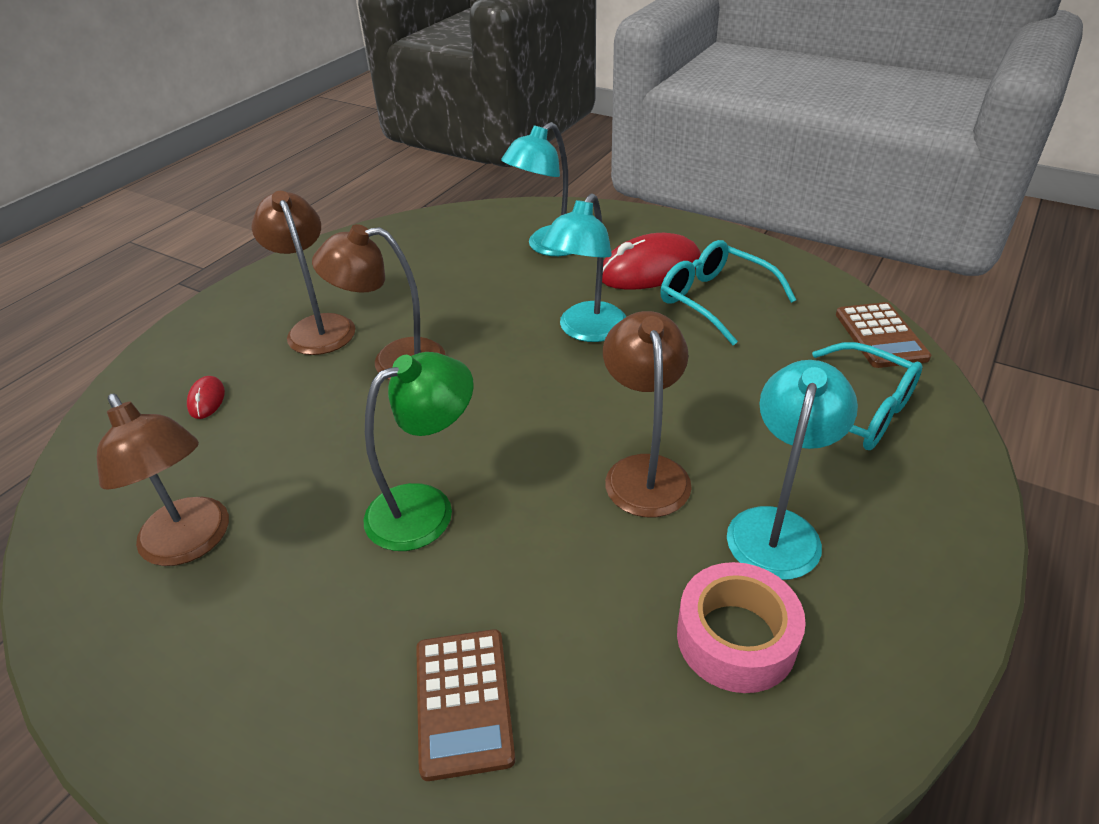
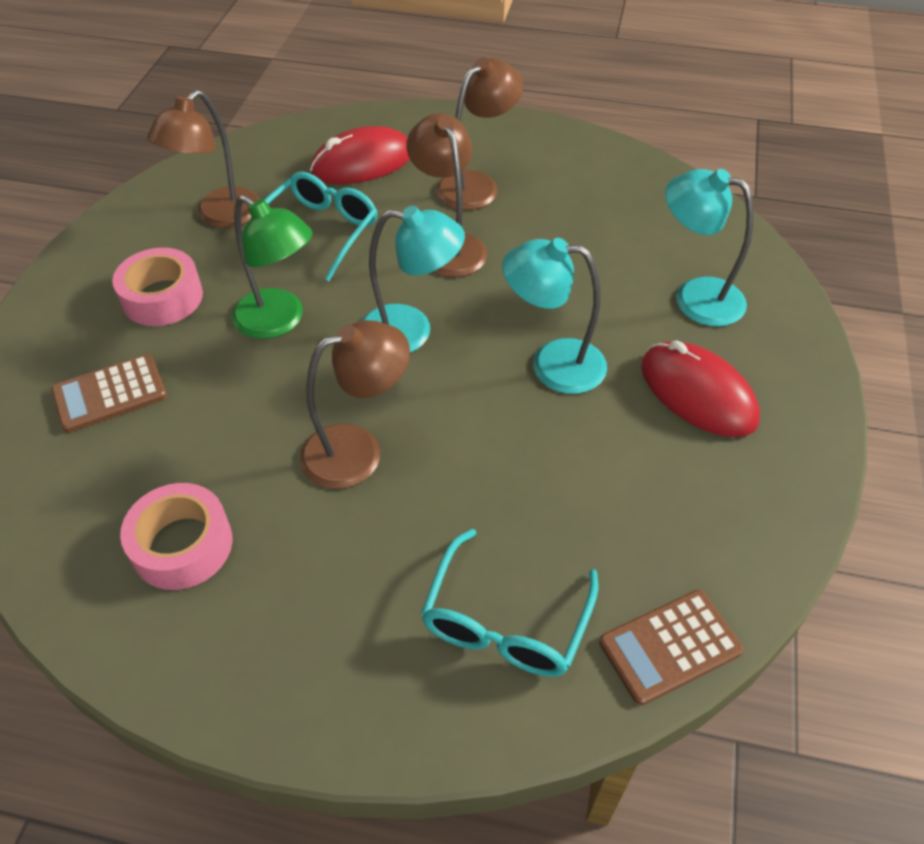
camera: 70 degrees right, 10 degrees up
red mouse [187,376,225,419] -> red mouse [310,126,410,184], size x2.22
turquoise glasses [660,240,796,345] -> turquoise glasses moved to [264,172,377,281]
turquoise lamp [727,360,858,580] -> turquoise lamp moved to [362,206,465,353]
none -> pink tape [112,248,203,326]

